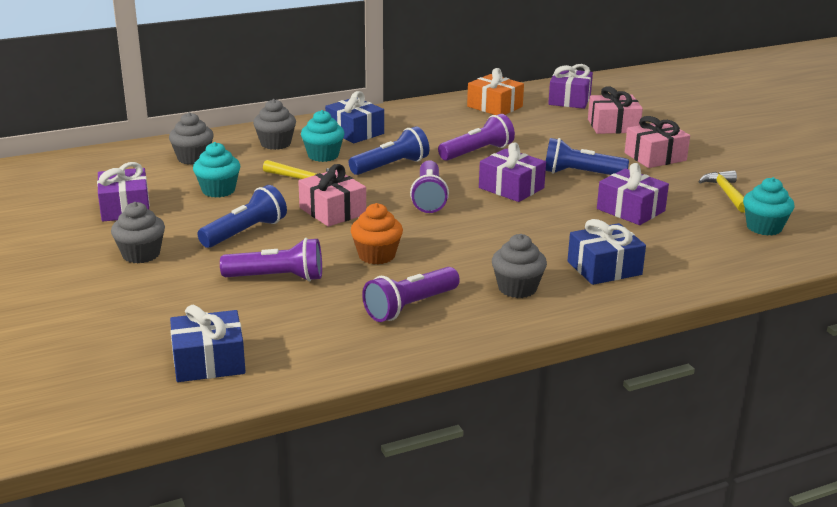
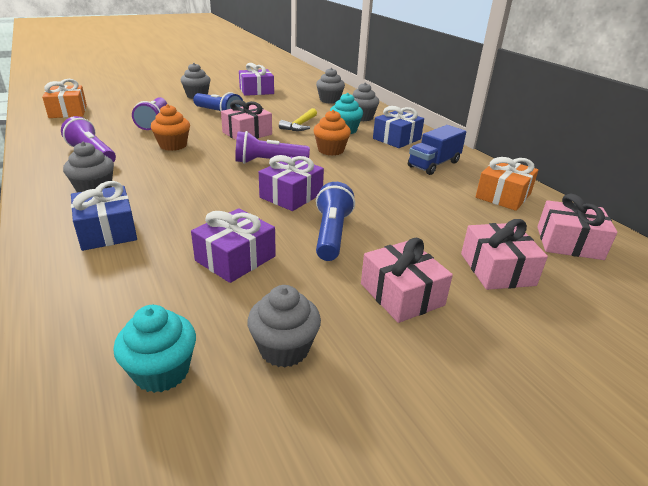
camera: 85 degrees right, 5 degrees up
blue gift [170,305,246,382] -> orange gift [42,79,87,118]
turquoise cupcake [193,142,240,198] -> none
blue flashlight [349,126,429,175] -> orange cupcake [313,110,351,156]
purple flashlight [438,114,515,161] -> none
purple gift [548,64,593,109] -> pink gift [537,193,617,260]
yellow hammer [698,170,745,213] -> grey cupcake [247,285,321,368]
none -> blue truck [408,125,466,175]

